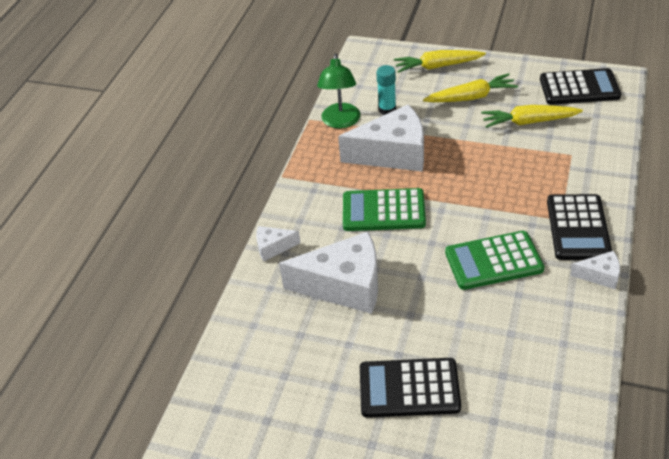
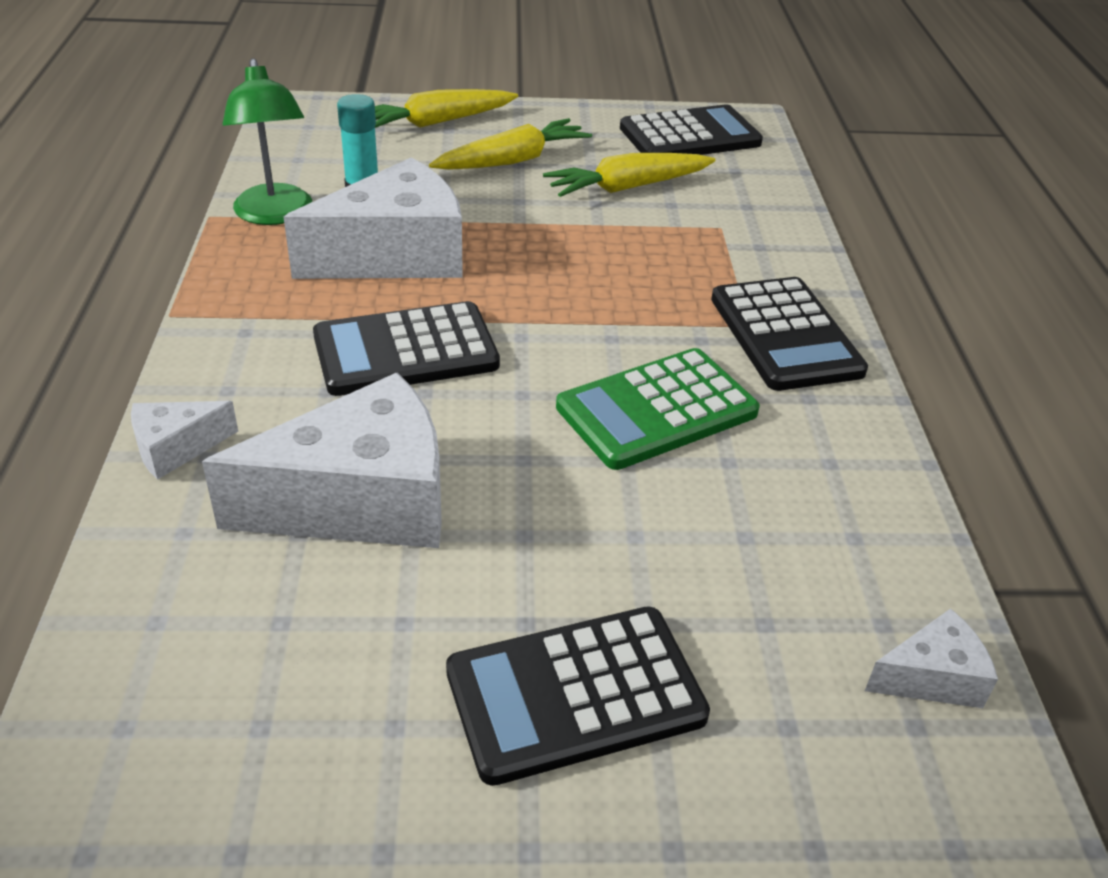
camera: 25 degrees left, 5 degrees down
green calculator [343,188,426,231] -> black calculator [313,301,500,396]
white cheese [570,251,620,289] -> white cheese moved to [865,608,998,708]

